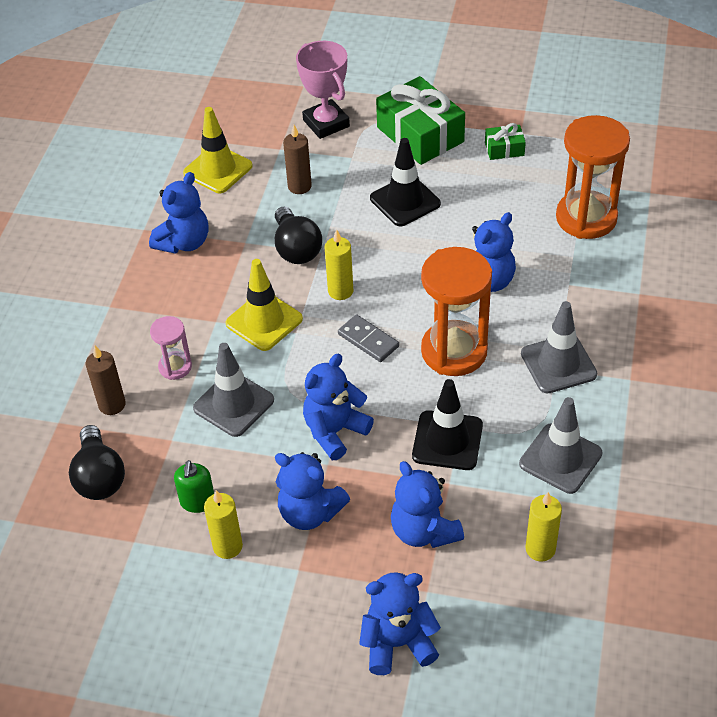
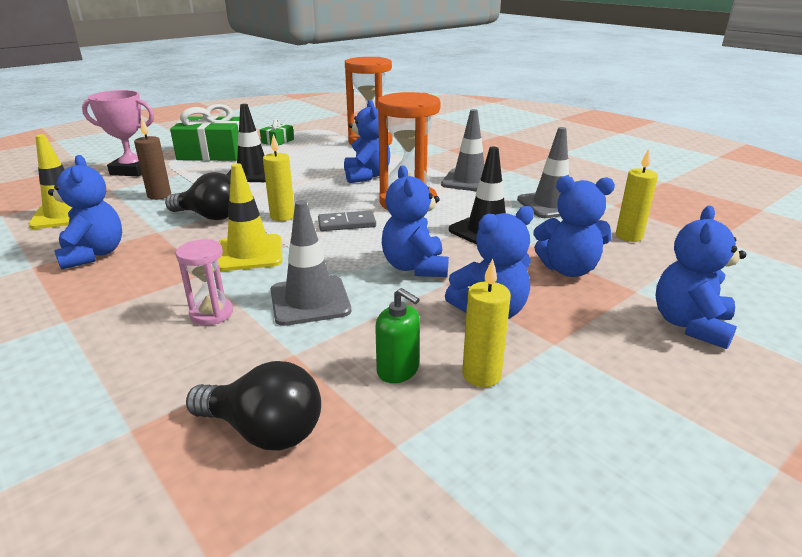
camera: 55 degrees left, 20 degrees down
brown candle [86,346,126,415] -> none

